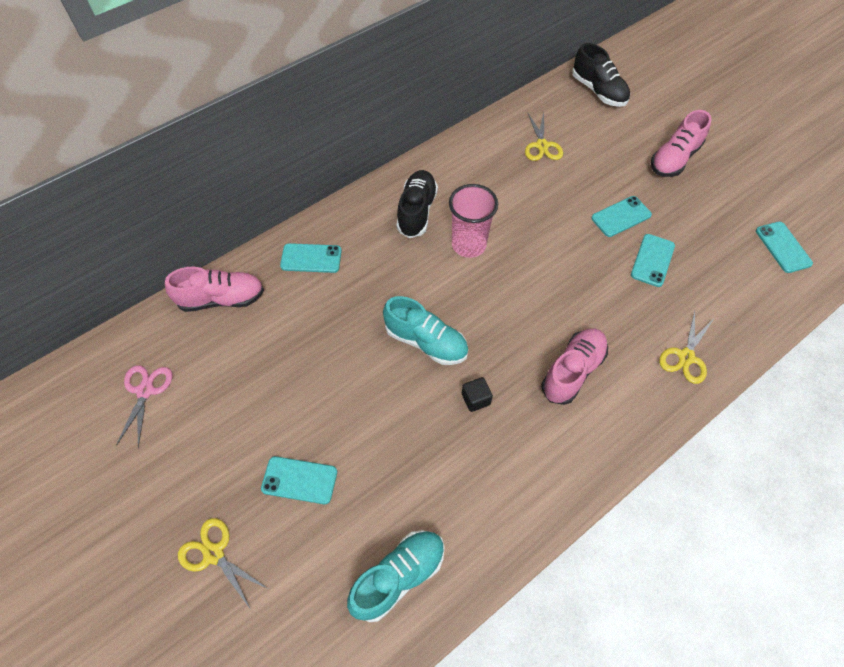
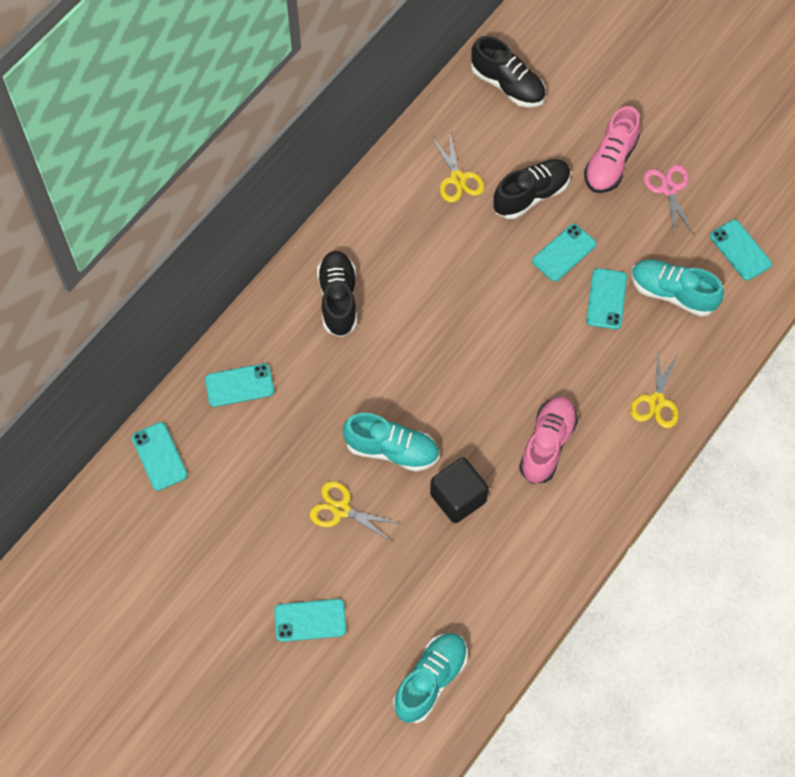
camera: 15 degrees left, 5 degrees up
pink scissors [116,365,173,448] -> pink scissors moved to [644,165,694,236]
pink shoe [165,267,264,312] -> turquoise phone [131,422,188,491]
yellow scissors [178,518,268,610] -> yellow scissors moved to [310,481,402,542]
pink cup [449,184,498,258] -> none
black cube [462,377,493,412] -> black cube [430,457,489,523], size x1.80
none -> black shoe [493,159,571,219]
none -> turquoise shoe [631,259,724,316]

